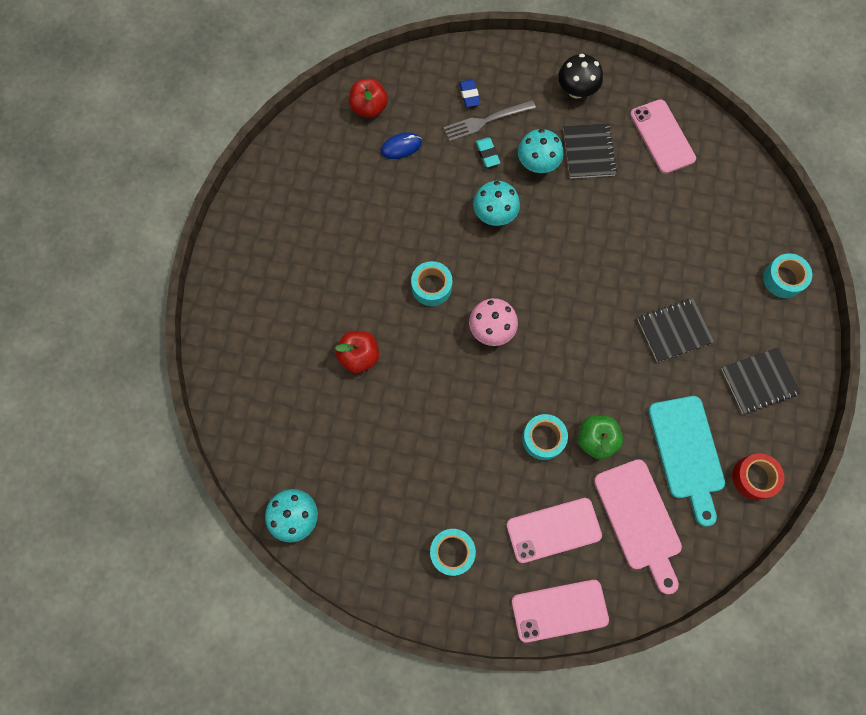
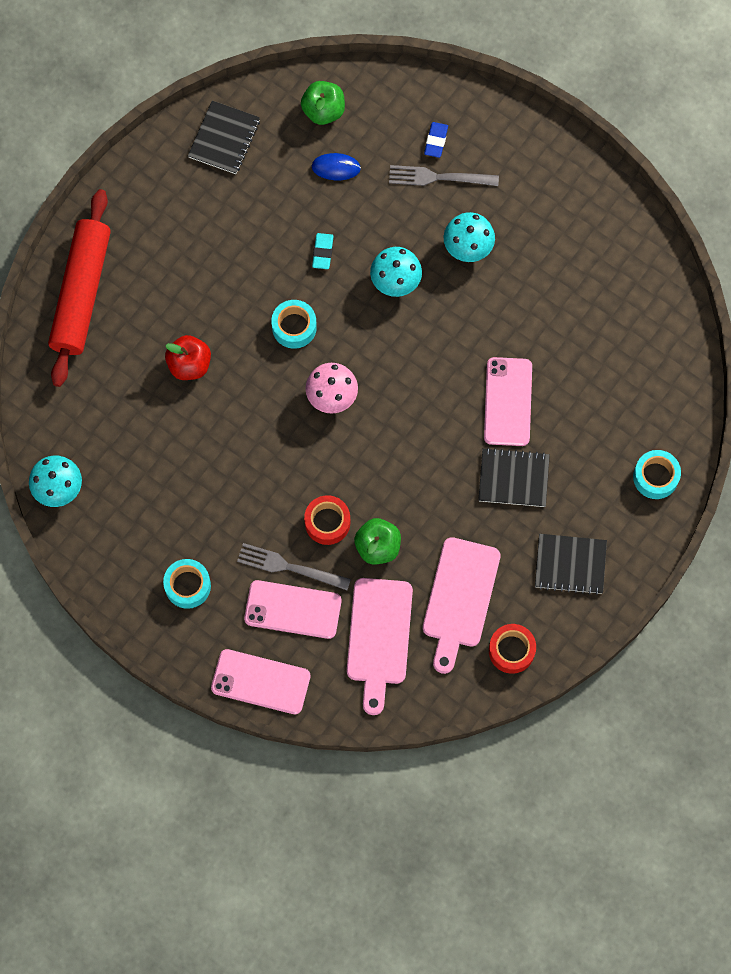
camera: 25 degrees right, 0 degrees up
red apple [349,78,388,118] -> green apple [301,81,345,125]
turquoise eraser [475,137,500,167] -> turquoise eraser moved to [312,233,334,269]
turquoise tape [522,414,568,460] -> red tape [304,495,350,545]
black mushroom [558,54,603,99] -> none
black notebook [563,123,617,179] -> black notebook moved to [188,101,260,174]
pink phone [630,99,696,174] -> pink phone moved to [484,357,532,446]
turquoise cutting board [648,396,725,526] -> pink cutting board [423,537,500,674]
none -> red rolling pin [48,189,111,387]
none -> grey fork [237,543,351,590]

